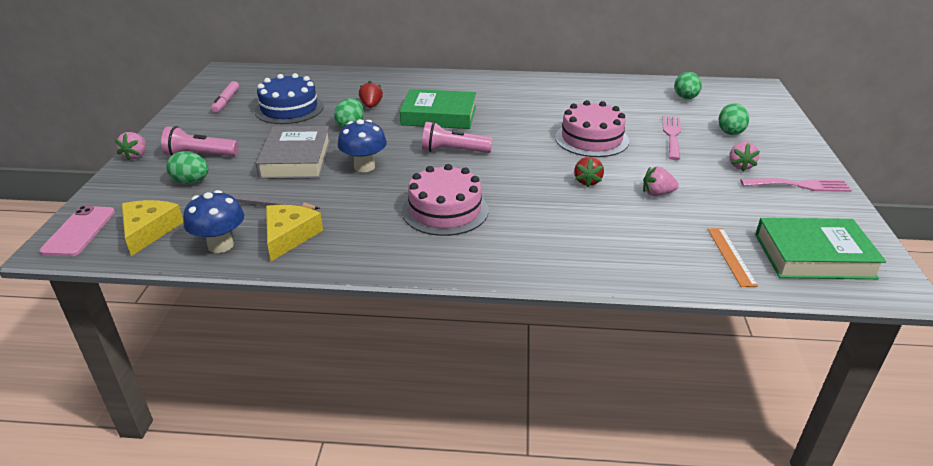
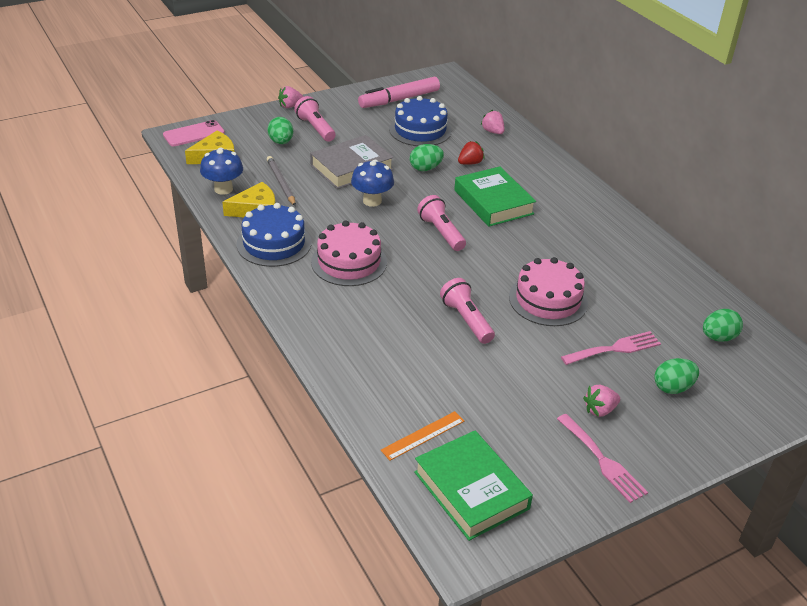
camera: 55 degrees right, 5 degrees up
pink marker [211,81,239,113] -> pink marker [358,76,440,108], size x1.67
red strawberry [574,157,604,187] -> pink flashlight [440,278,495,344]
pink strawberry [643,166,679,196] -> pink strawberry moved to [481,110,504,134]
none -> blue cake [237,203,311,267]

